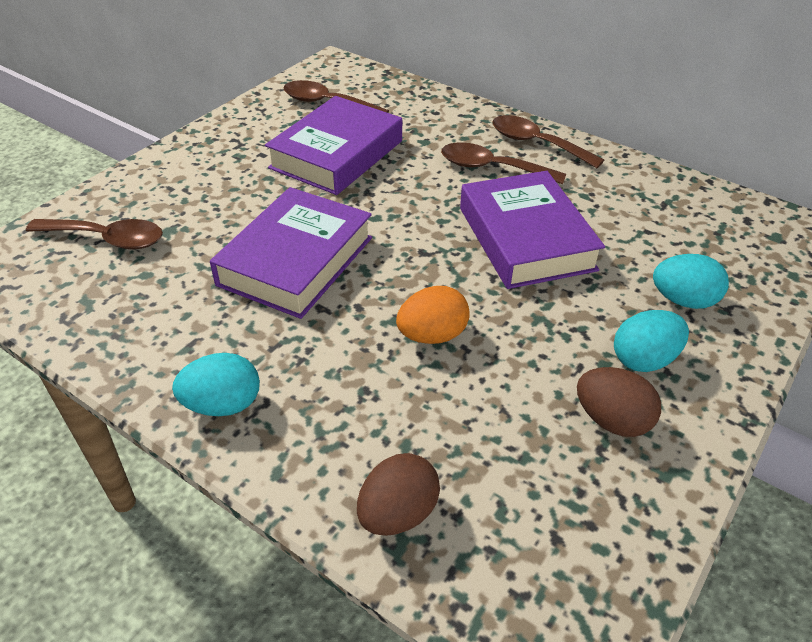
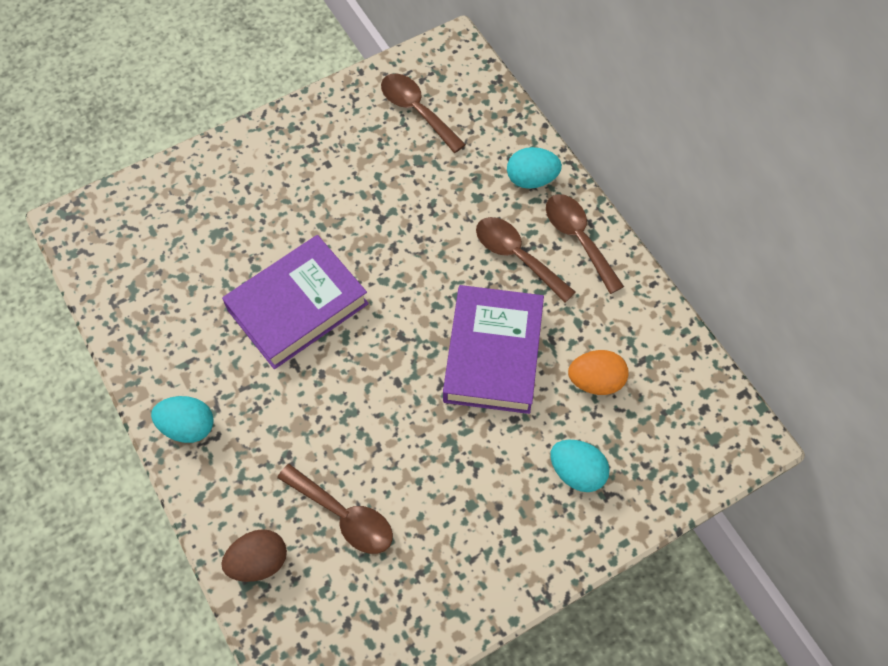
camera: 25 degrees right, 20 degrees up
brown spoon [26,219,163,249] -> brown spoon moved to [277,464,393,554]
purple book [265,96,402,195] -> none
orange egg [396,286,470,344] -> orange egg moved to [568,350,629,395]
brown egg [577,367,661,437] -> none
turquoise egg [614,310,689,372] -> turquoise egg moved to [507,147,562,189]

